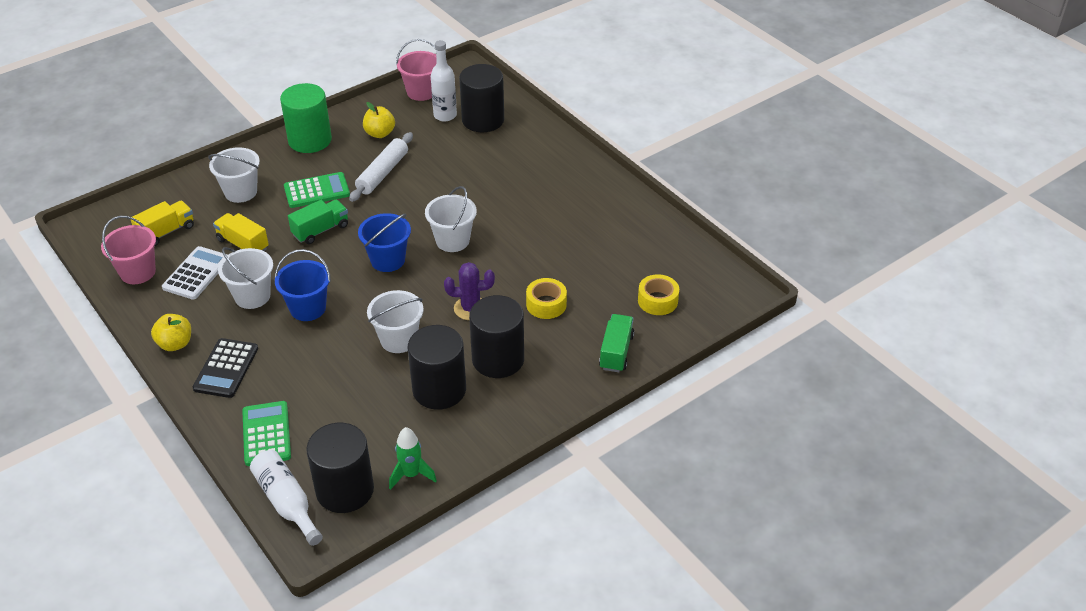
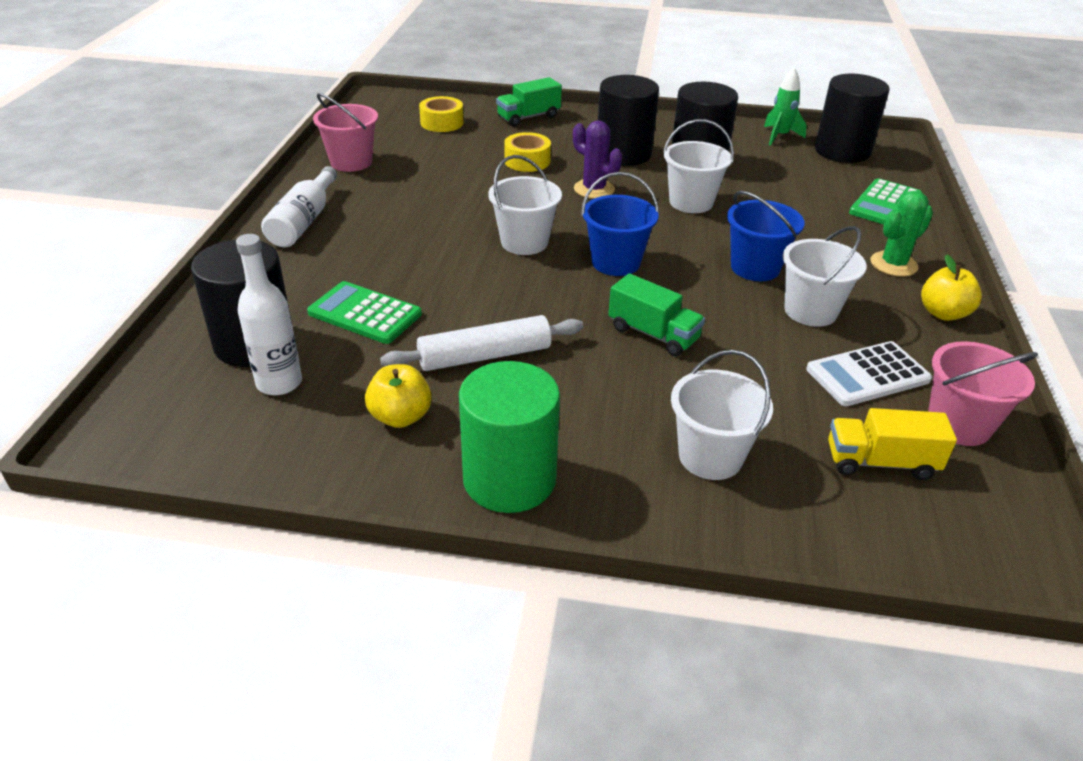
camera: 135 degrees left, 5 degrees down
black calculator [193,338,258,398] -> green cactus [871,191,933,276]
yellow truck [213,213,269,251] -> none
white bottle [250,450,323,546] -> white bottle moved to [261,166,337,247]
green calculator [284,172,350,208] -> green calculator moved to [307,281,422,344]
green truck [288,199,348,244] -> green truck turned 150 degrees counterclockwise [608,273,705,356]
pink bucket [396,39,437,101] -> pink bucket moved to [313,93,378,172]

